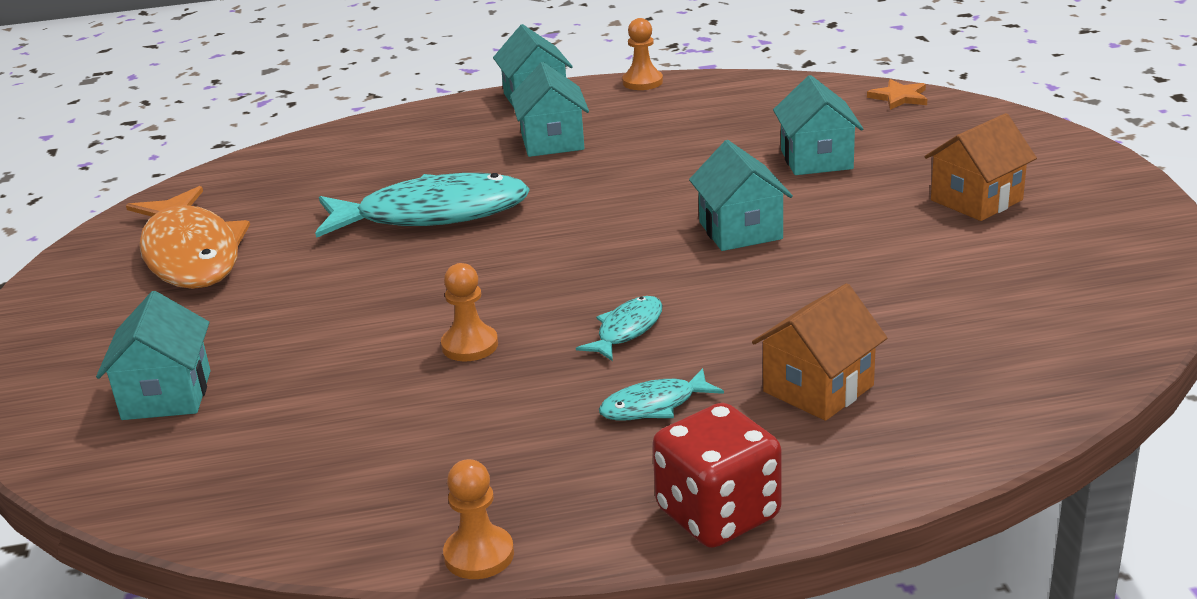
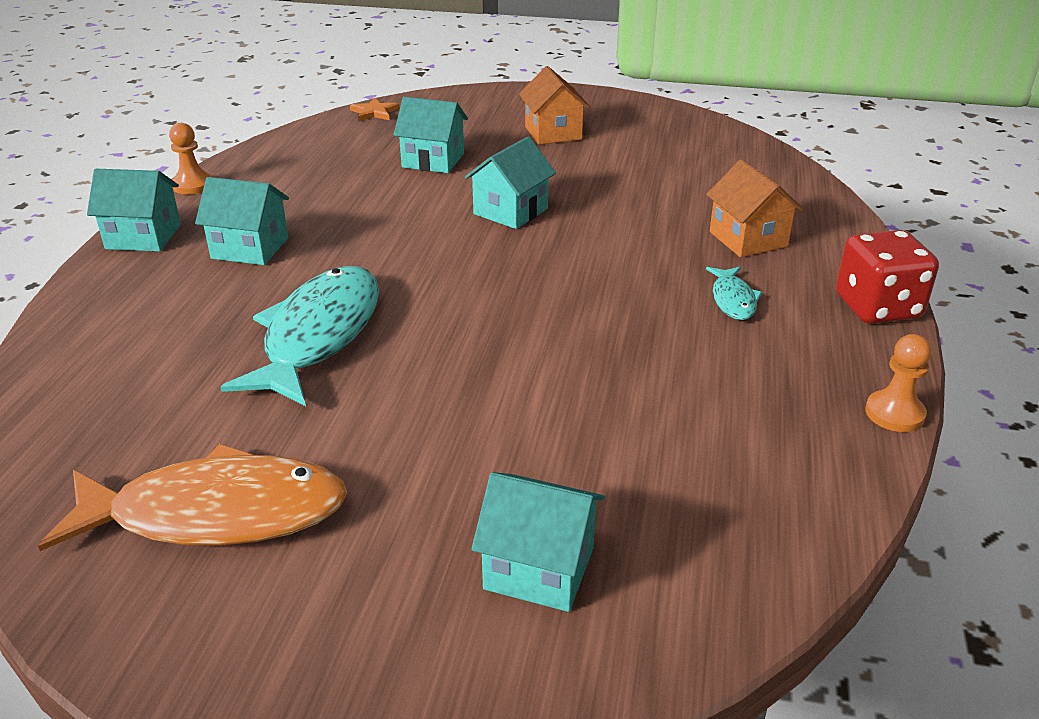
camera: 70 degrees left, 5 degrees up
orange pawn [441,263,498,361] -> none
turquoise fish [576,296,663,361] -> none
turquoise house [689,140,793,251] -> turquoise house turned 60 degrees counterclockwise [465,136,556,229]

